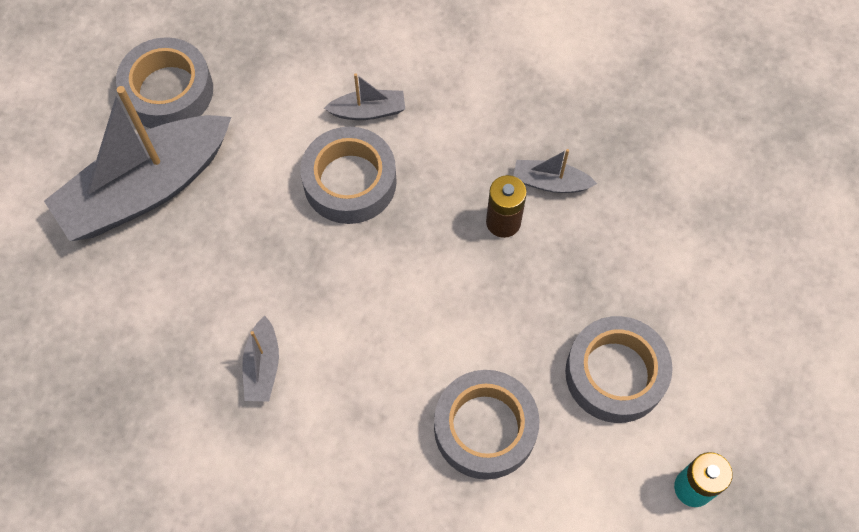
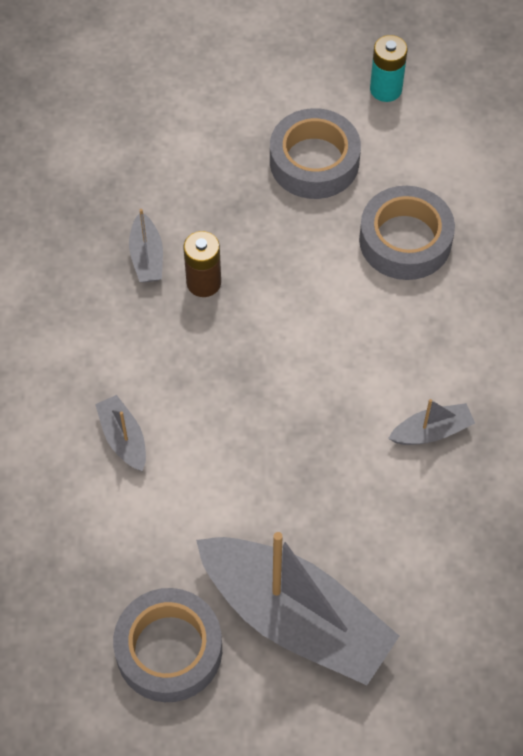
camera: 110 degrees left, 5 degrees down
grey tape [300,127,397,224] -> none

